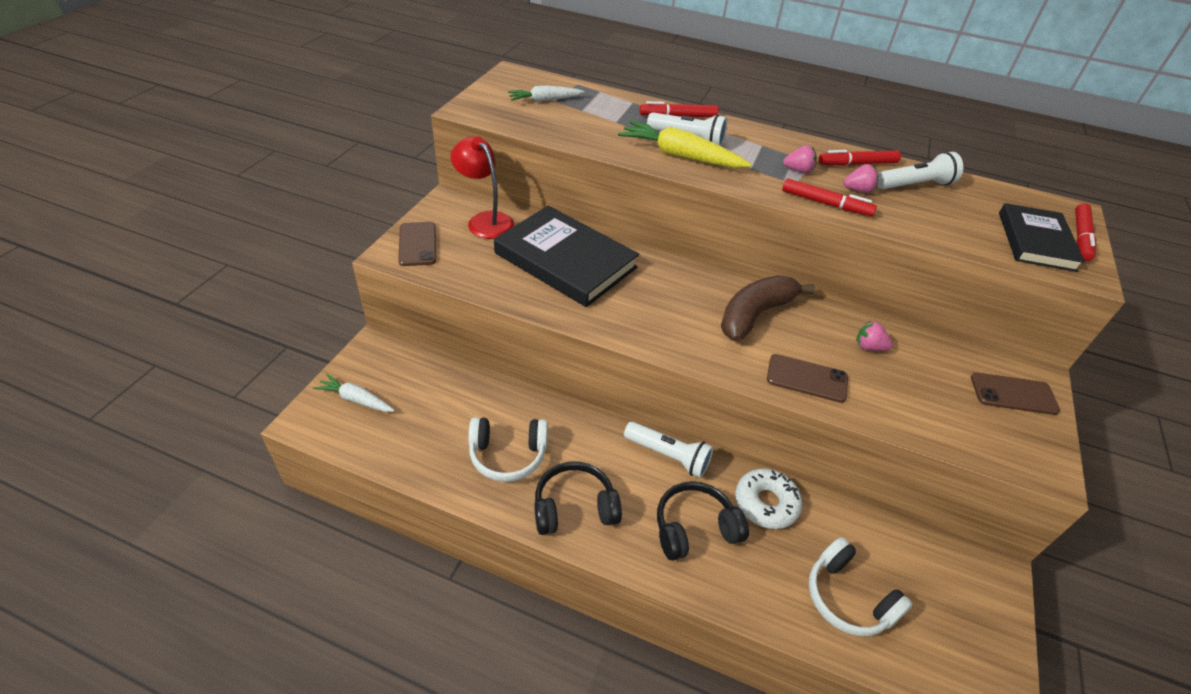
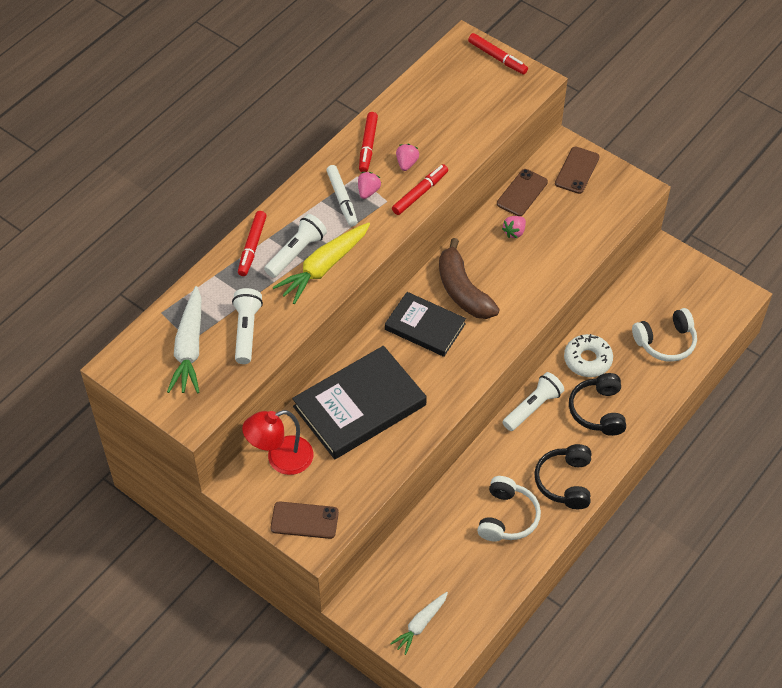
camera: 70 degrees left, 10 degrees up
white carrot [508,86,585,102] -> white carrot [167,286,201,393], size x1.62
brown phone [767,354,848,403] -> brown phone moved to [497,169,548,216]
white flashlight [878,152,963,189] -> white flashlight moved to [232,288,263,364]
black book [999,203,1085,272] -> black book moved to [385,292,466,357]
none -> white marker [326,165,358,226]

